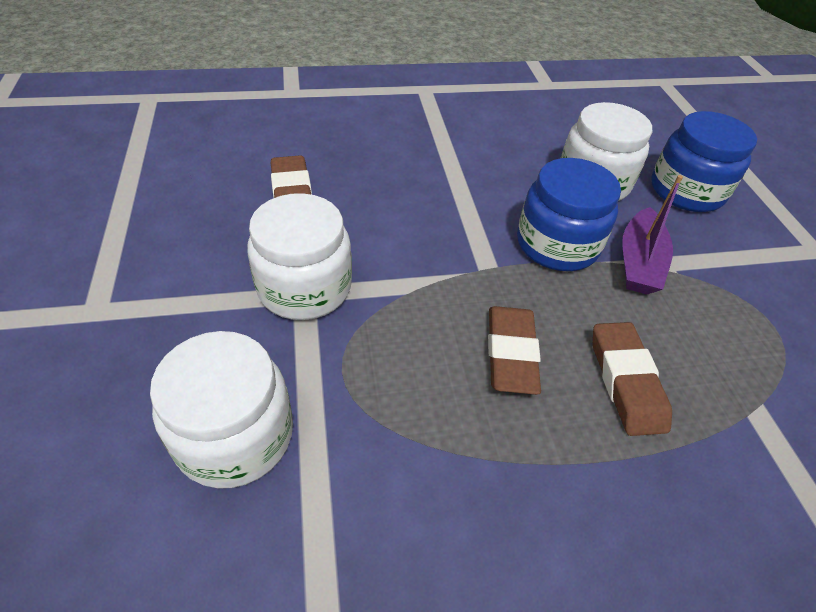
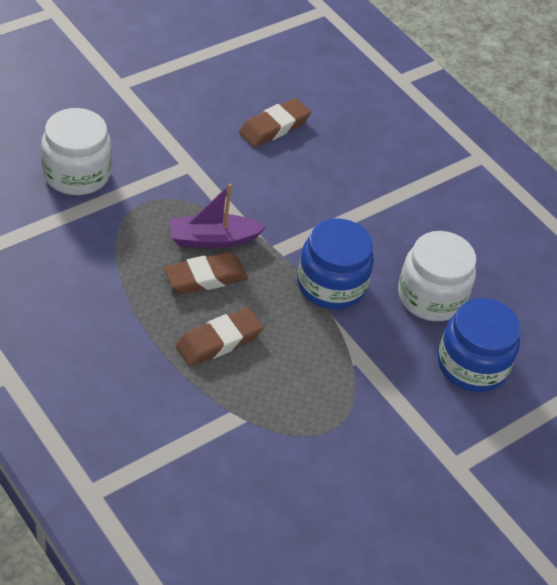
camera: 60 degrees right, 0 degrees up
white jar [247,193,352,320] -> none
purple boat [622,175,683,294] -> purple boat moved to [169,184,267,249]

